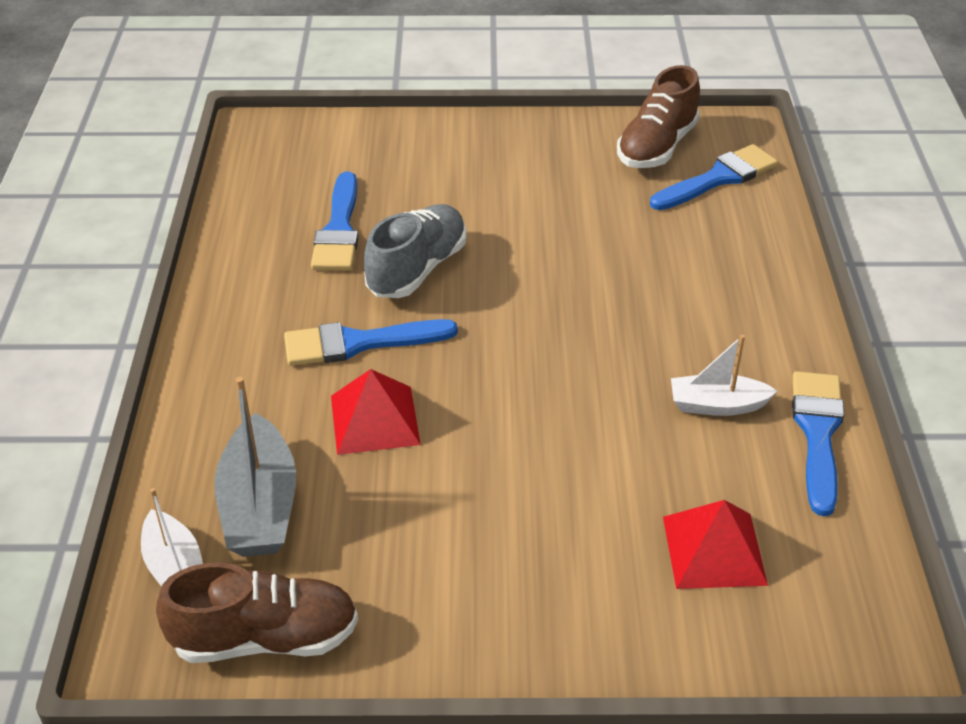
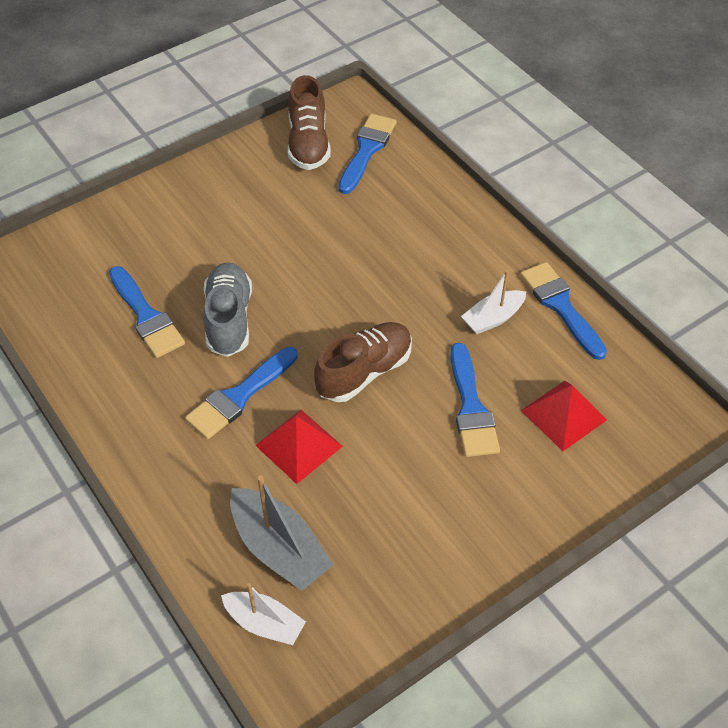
camera: 35 degrees left, 10 degrees up
brown shoe [156,563,358,663] -> brown shoe moved to [314,322,412,402]
none -> blue brush [450,343,500,457]

